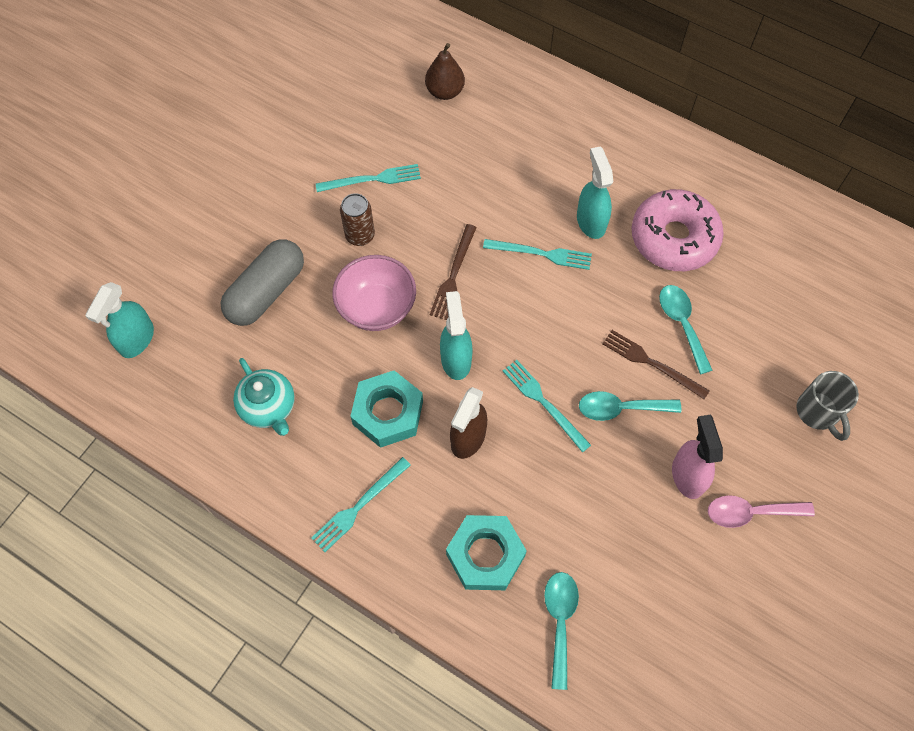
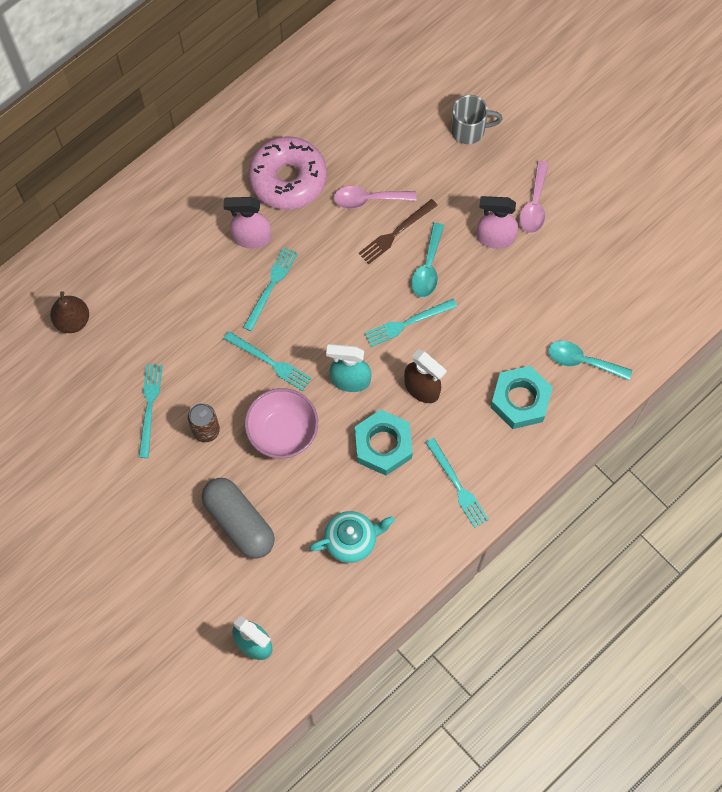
camera: 75 degrees left, 5 degrees up
brown fork [430,224,477,320] -> turquoise fork [224,331,312,391]
turquoise spray bottle [577,146,613,239] -> pink spray bottle [223,197,271,249]
turquoise spoon [659,285,713,374] -> pink spoon [334,186,417,209]

